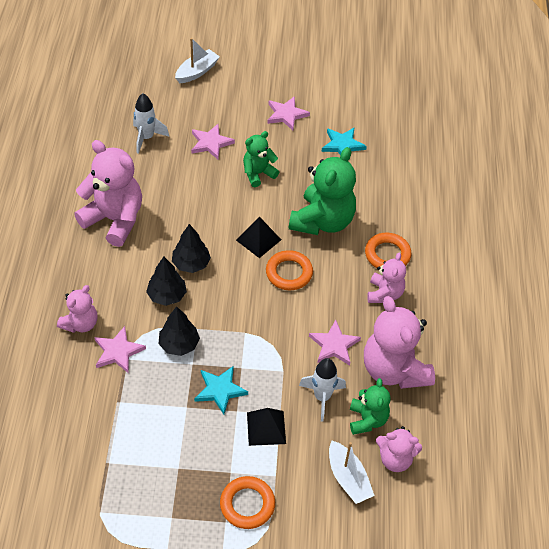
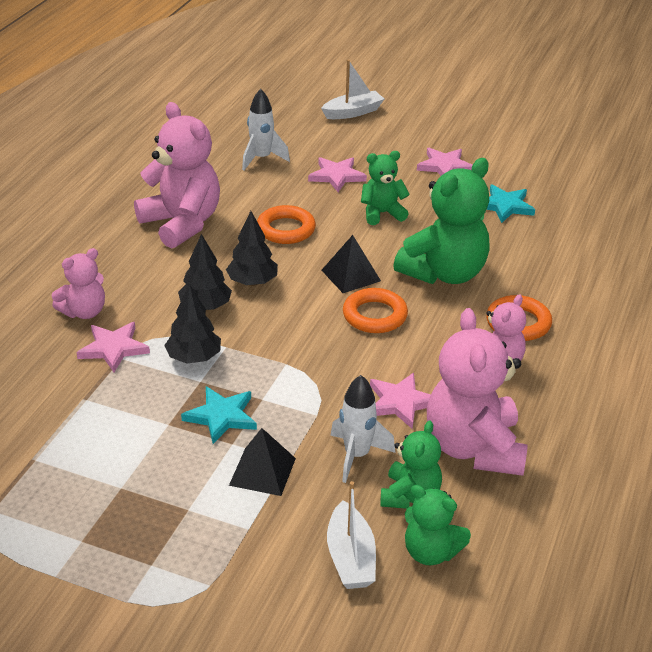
camera: 20 degrees right, 15 degrees down
orange ring [220,476,275,529] -> orange ring moved to [257,205,316,244]
pink teddy bear [376,426,422,472] -> green teddy bear [405,485,471,565]

